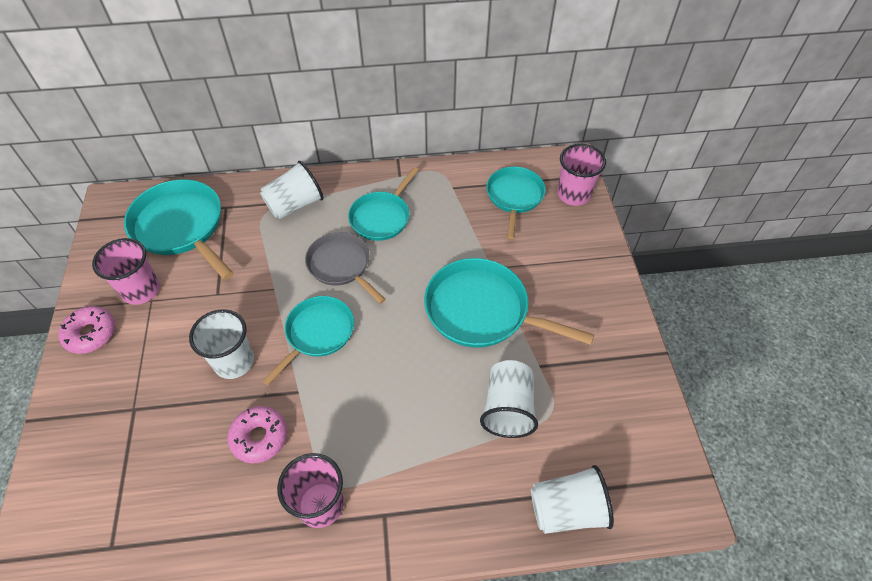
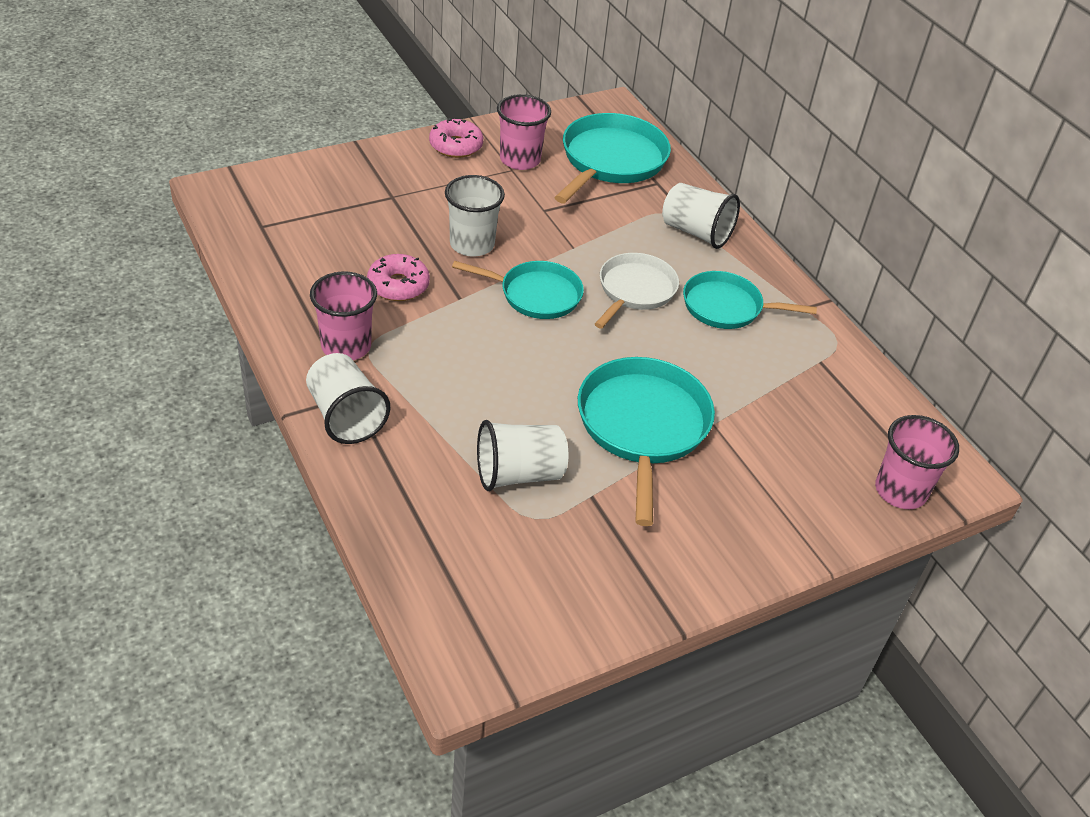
camera: 65 degrees right, 10 degrees down
grey pan [305,232,386,304] -> white pan [595,253,679,329]
turquoise pan [486,166,546,239] -> none
white cup [531,465,614,534] -> white cup moved to [306,353,390,444]

